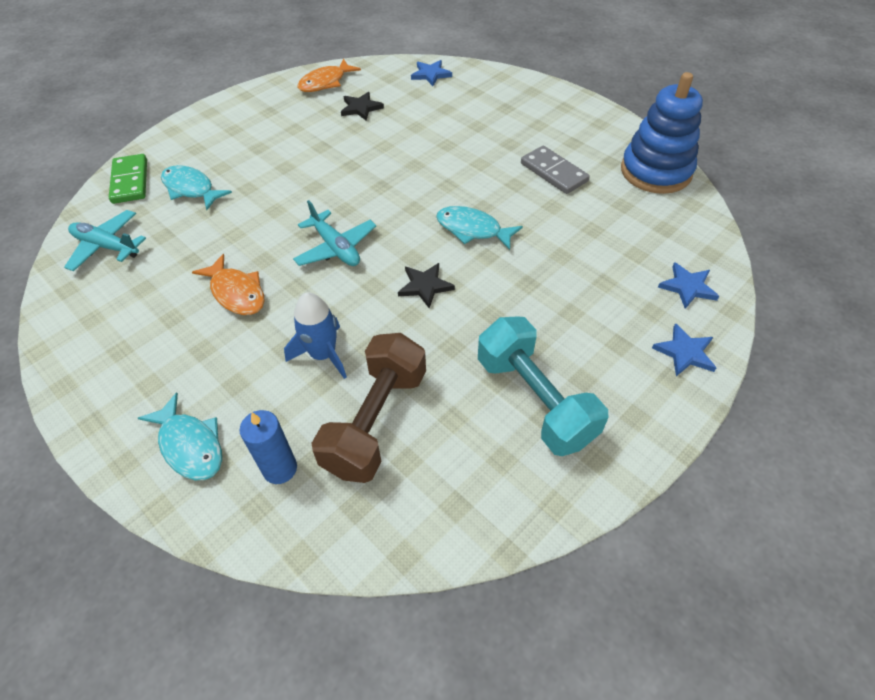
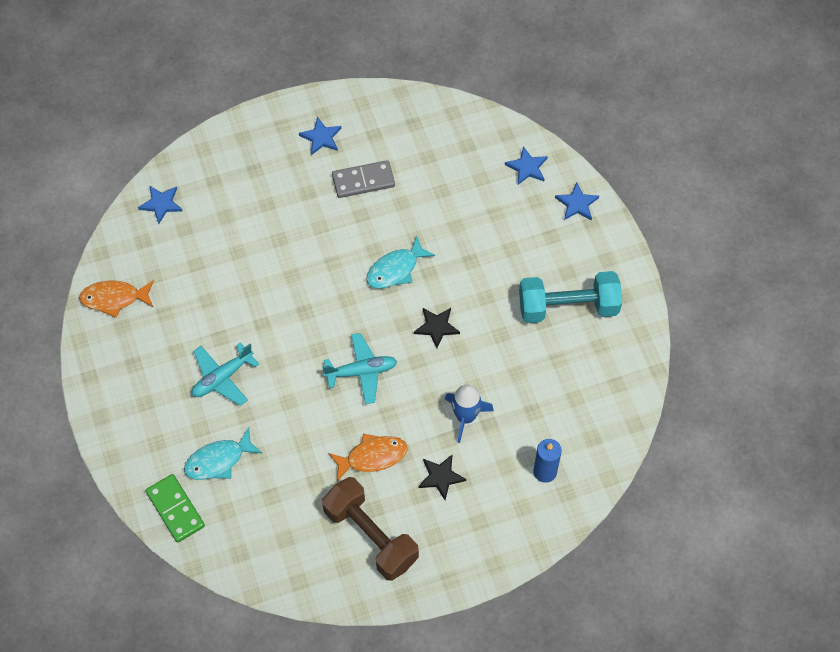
camera: 65 degrees left, 10 degrees up
turquoise plane [64,210,146,272] -> turquoise plane moved to [192,342,259,406]
green domino [109,154,147,204] -> green domino turned 45 degrees clockwise [146,474,205,543]
turquoise fish [138,392,222,480] -> none
orange fish [297,59,361,92] -> orange fish turned 105 degrees clockwise [79,280,154,318]
brown dumbbell [311,333,426,483] -> brown dumbbell moved to [322,477,419,581]
black star [341,92,384,121] -> black star moved to [419,455,466,500]
blue stacking toy [621,72,703,194] -> none
none -> blue star [299,117,342,155]

